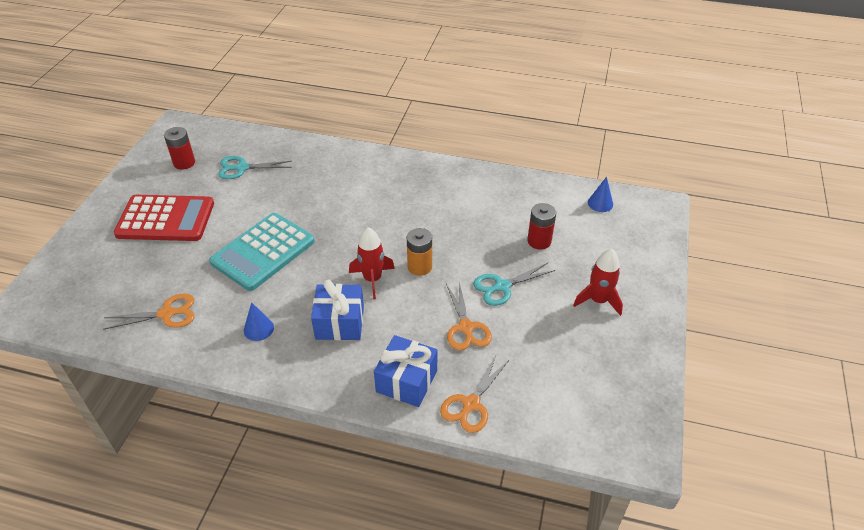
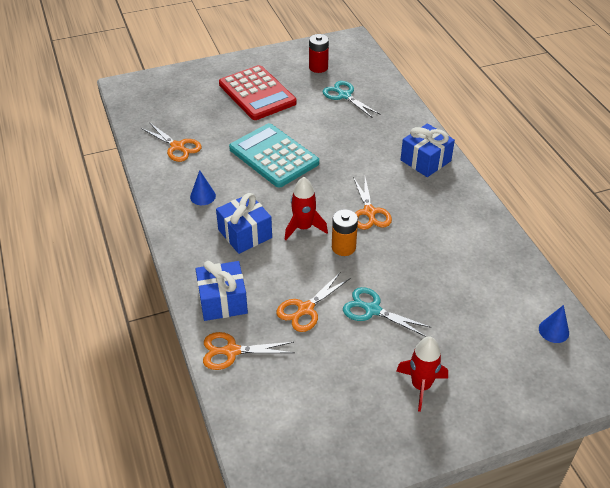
camera: 55 degrees right, 0 degrees up
turquoise calculator [209,213,315,291] -> turquoise calculator turned 45 degrees clockwise [229,123,319,187]
red battery [527,203,556,250] -> none
none -> orange scissors [353,177,392,230]
none -> blue gift [400,123,455,177]

